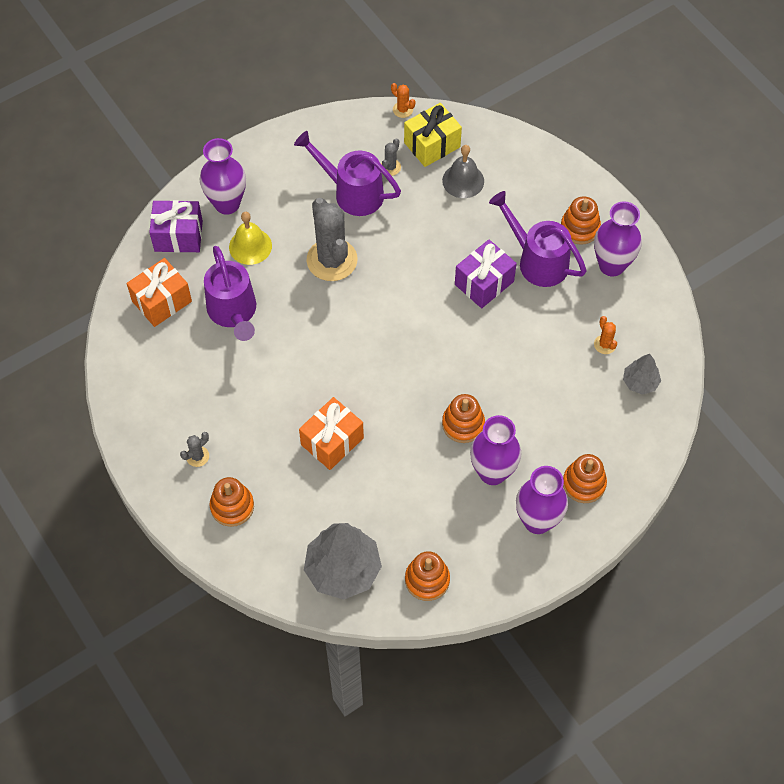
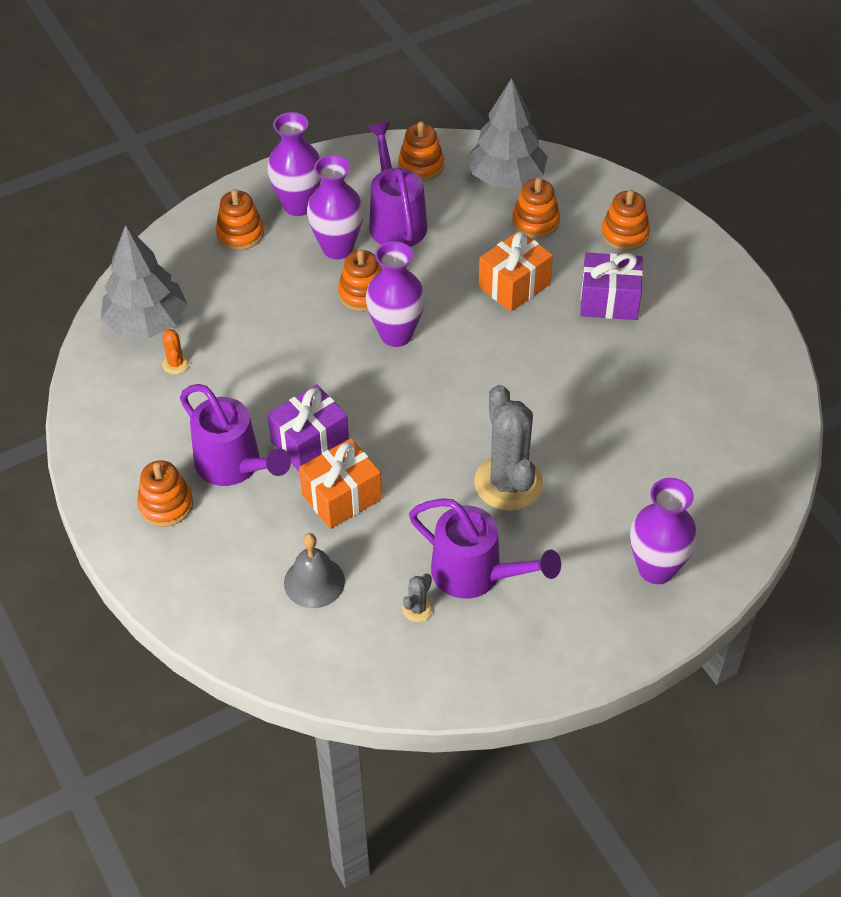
camera: 175 degrees left, 10 degrees down
orange gift [126,258,192,327] -> orange gift moved to [299,438,382,529]
purple gift [149,200,203,253] -> purple gift moved to [580,253,643,320]
grey cactus [180,432,209,467] -> none
purple watering can [204,246,256,341] -> purple watering can moved to [368,122,427,247]
yellow bell [229,212,272,265] -> none
orange cactus [391,83,415,118] -> none
yellow gift [404,103,462,167] -> none
purple vase [594,201,642,277] -> purple vase moved to [366,241,425,347]
grey tree [623,354,661,395] -> grey tree [101,225,187,338], size x1.90
none -> orange stacking toy [512,177,560,238]

